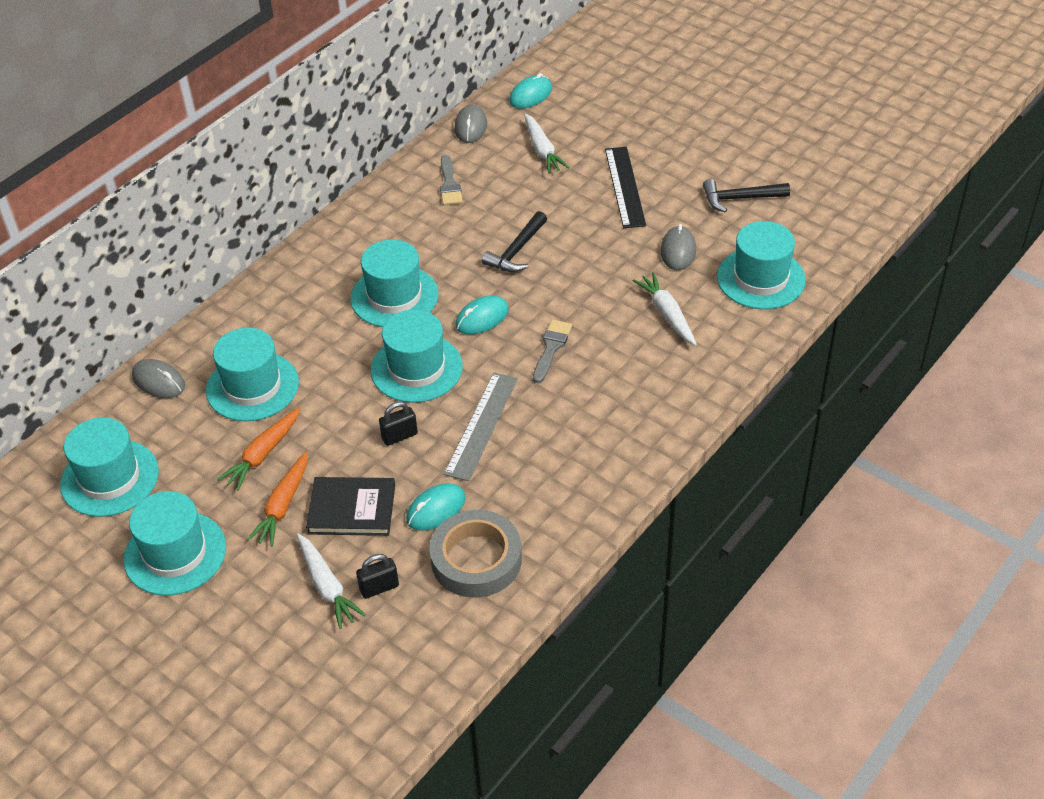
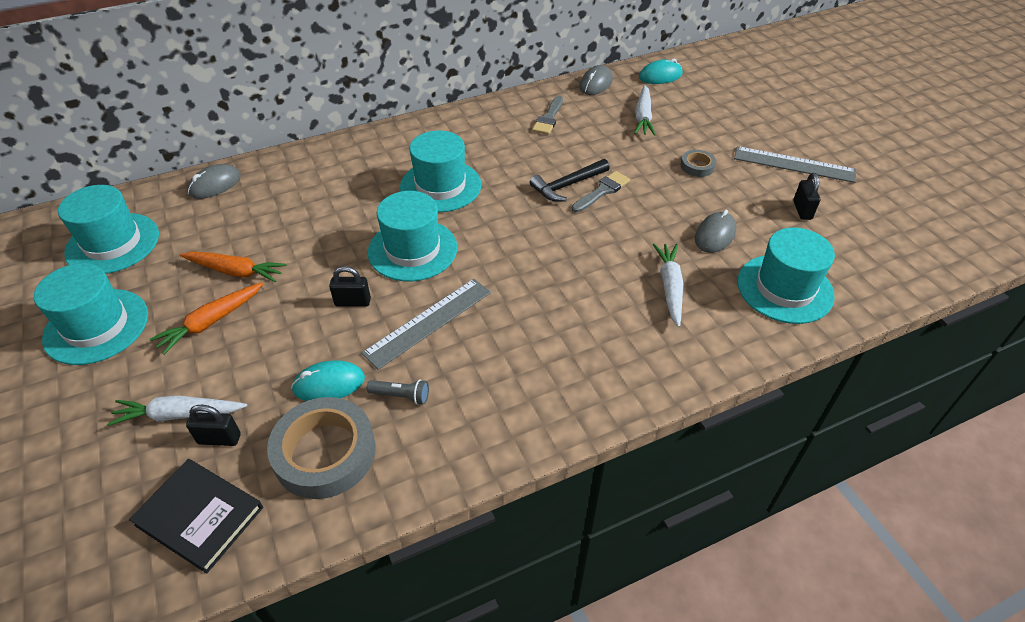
camera: 25 degrees right, 0 degrees up
grey mouse [132,359,185,398] -> grey mouse turned 75 degrees clockwise [187,164,241,199]
turquoise hat [206,328,299,421] -> none
orange carrot [217,407,300,490] -> orange carrot turned 135 degrees counterclockwise [179,251,286,282]
white carrot [297,534,366,629] -> white carrot turned 90 degrees clockwise [107,396,247,426]
black book [306,477,395,536] -> black book moved to [129,459,263,574]
turquoise mouse [455,295,509,335] -> none
grey brush [533,320,572,383] -> grey brush moved to [572,171,630,213]
black ruler [605,147,646,228] -> grey tape [681,150,716,177]
black hammer [703,179,790,213] -> black padlock [793,173,821,220]
none -> grey flashlight [367,379,429,405]
none -> grey ruler [734,146,856,183]

